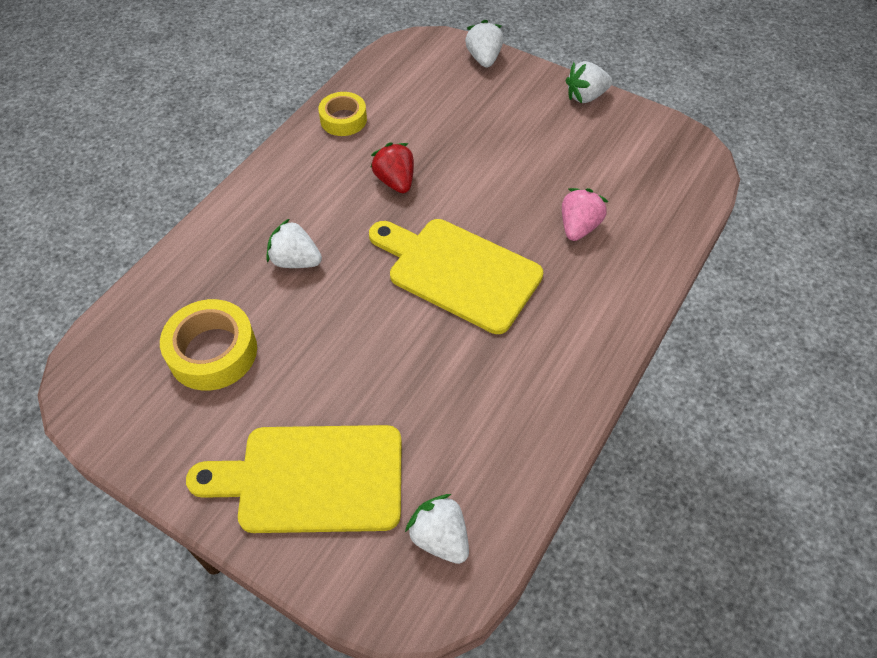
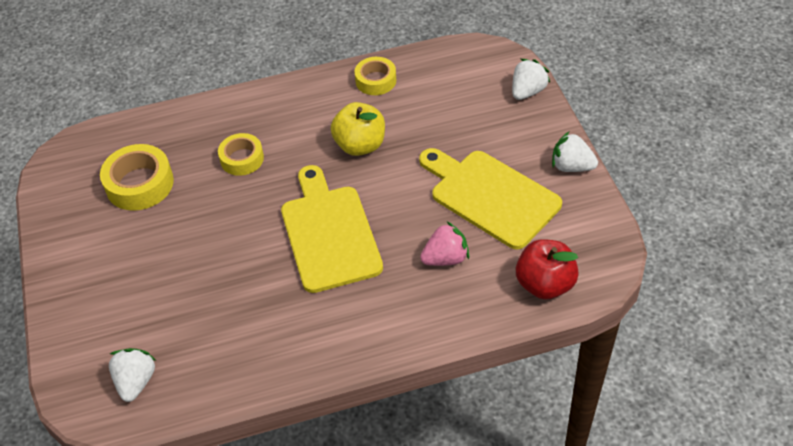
camera: 45 degrees right, 5 degrees down
yellow cutting board [186,425,402,533] -> yellow cutting board moved to [419,148,562,249]
white strawberry [266,218,322,268] -> yellow tape [218,133,264,176]
red strawberry [370,143,414,193] -> yellow apple [331,102,385,156]
none -> red apple [516,239,579,300]

